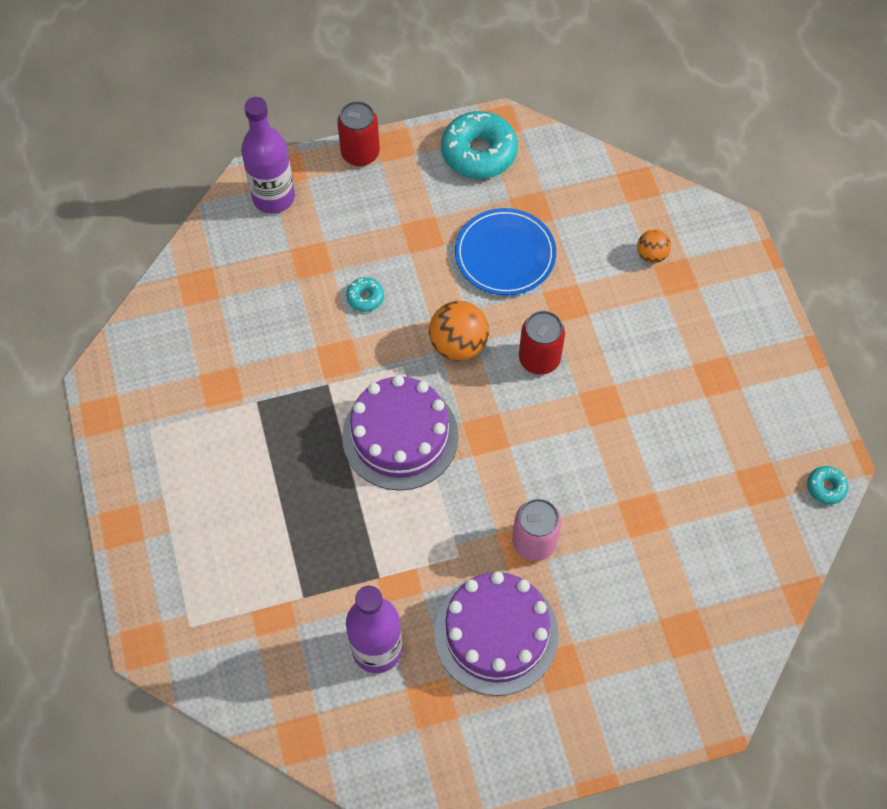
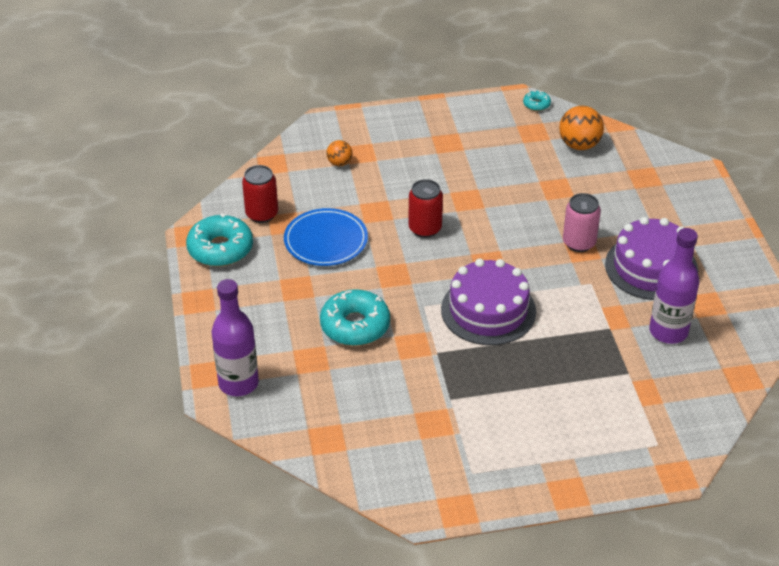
camera: 85 degrees left, 20 degrees down
red can [337,101,380,166] -> red can moved to [242,165,278,223]
turquoise donut [346,277,384,312] -> turquoise donut [320,289,390,346], size x2.15
orange ball [429,301,489,361] -> orange ball moved to [559,106,604,150]

